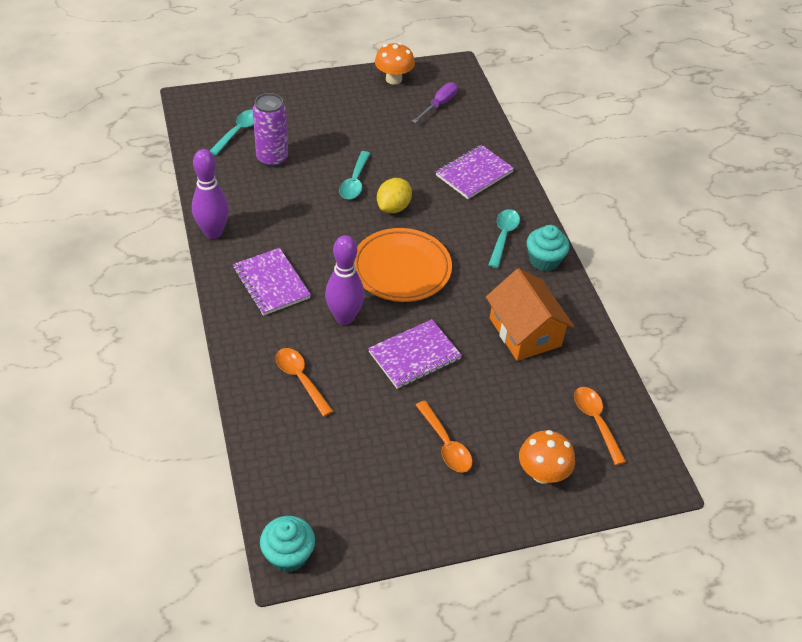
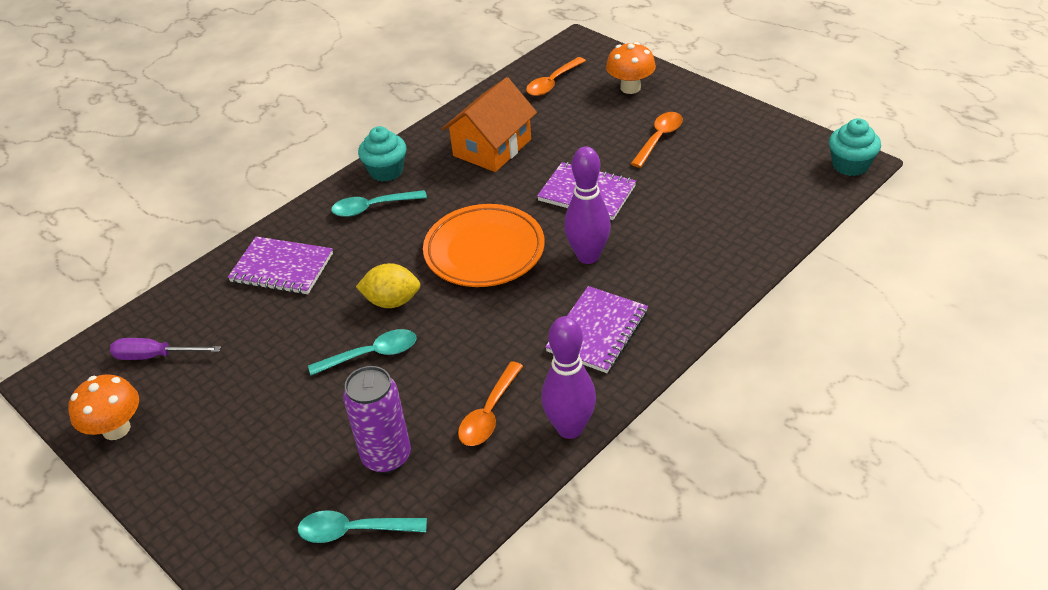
camera: 115 degrees left, 5 degrees down
orange spoon [275,348,333,417] -> orange spoon moved to [458,361,523,446]

